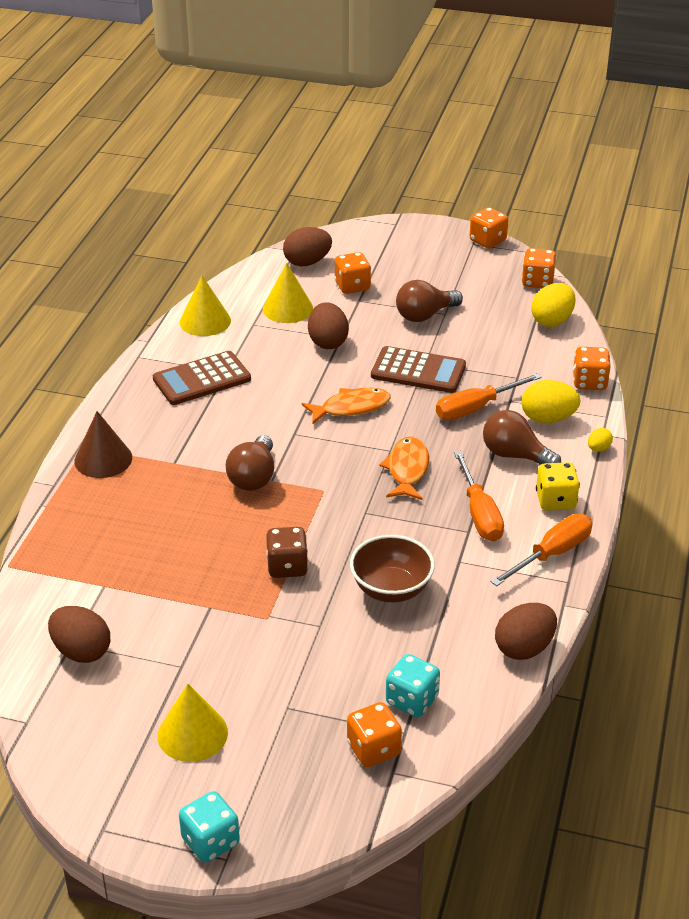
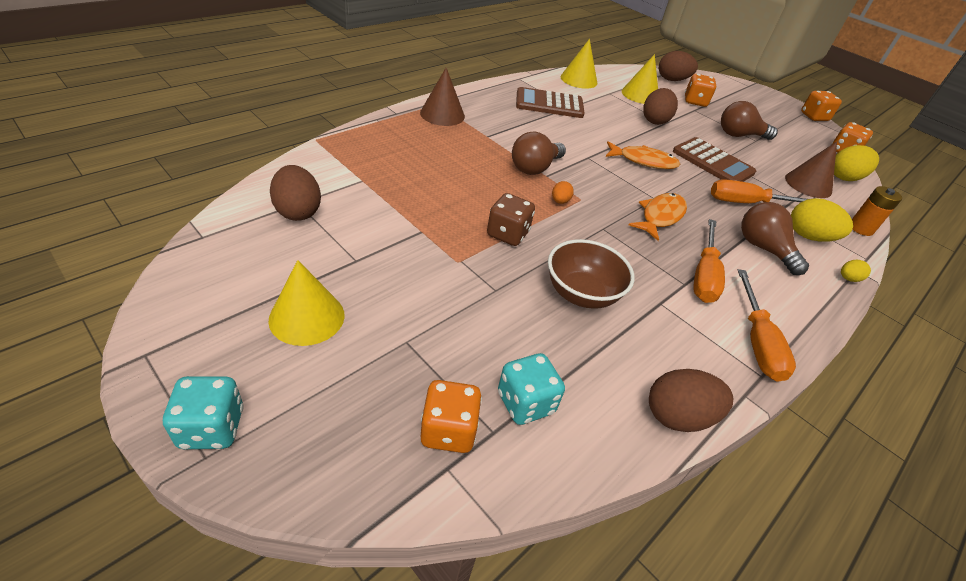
camera: 25 degrees right, 5 degrees up
orange screwdriver [491,514,593,586] -> orange screwdriver turned 105 degrees clockwise [738,269,796,382]
yellow dice [536,462,580,511] -> none
orange dice [573,347,611,390] -> orange battery [852,186,902,236]
none -> orange egg [552,181,574,204]
none -> brown cone [785,141,837,198]

